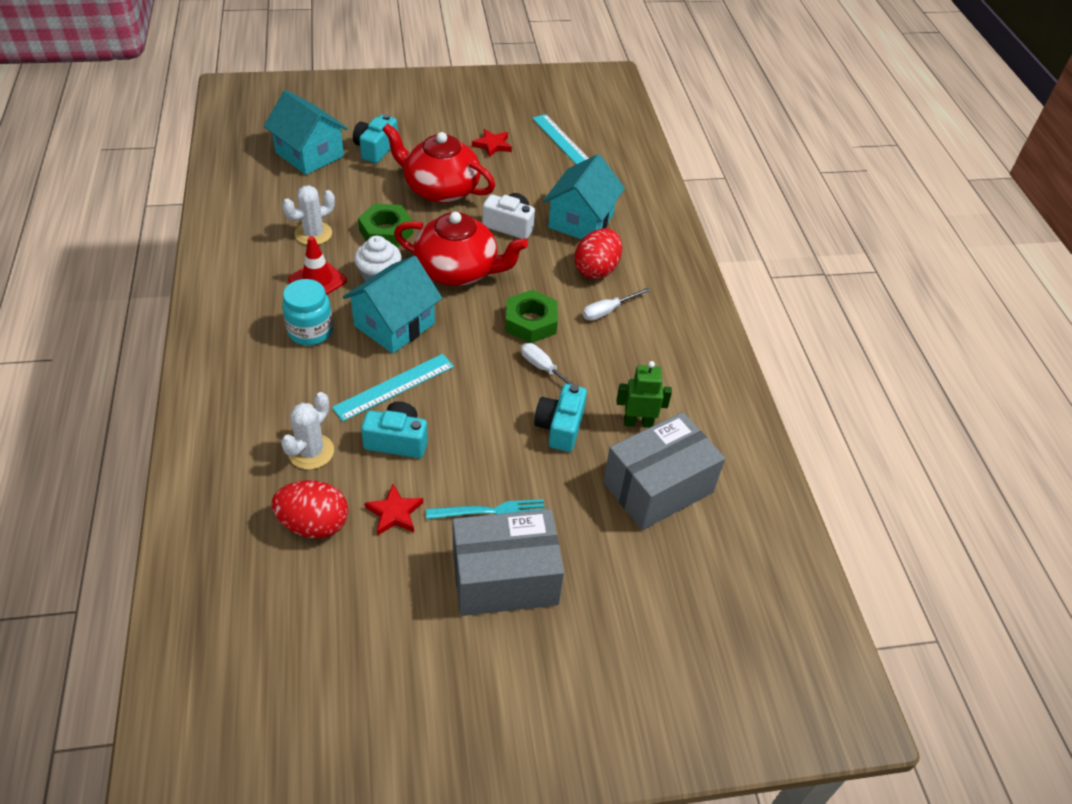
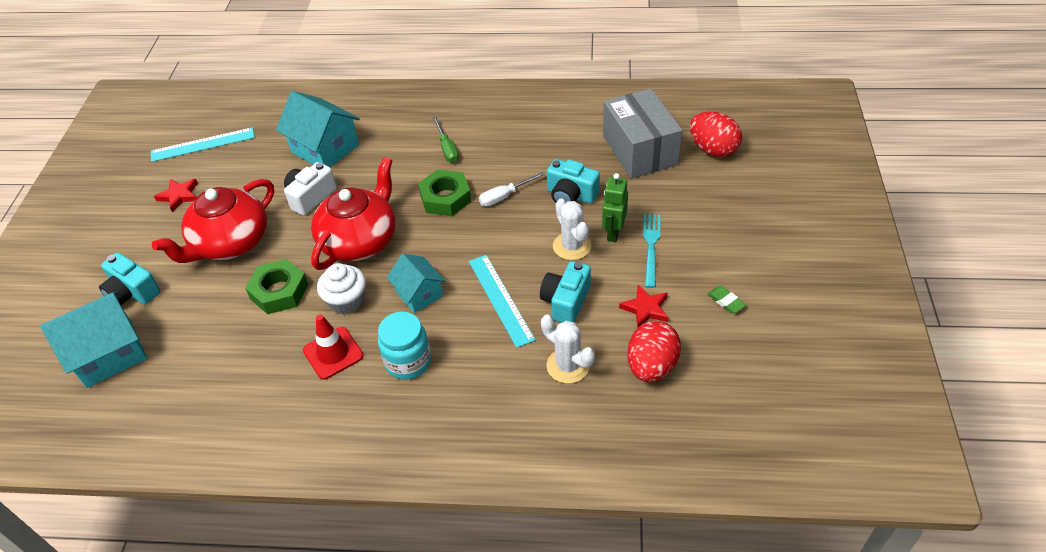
camera: 70 degrees left, 0 degrees up
white cactus [282,185,335,245] -> white cactus moved to [553,198,591,260]
turquoise house [343,256,442,354] -> turquoise house [387,254,446,313], size x0.62
grey box [452,509,564,616] -> none
red egg [575,228,622,279] -> red egg moved to [690,111,742,157]
white screwdriver [583,288,650,321] -> green screwdriver [433,117,459,163]
green robot [617,361,672,428] -> green robot moved to [602,173,628,242]
none -> green eraser [708,286,746,314]

